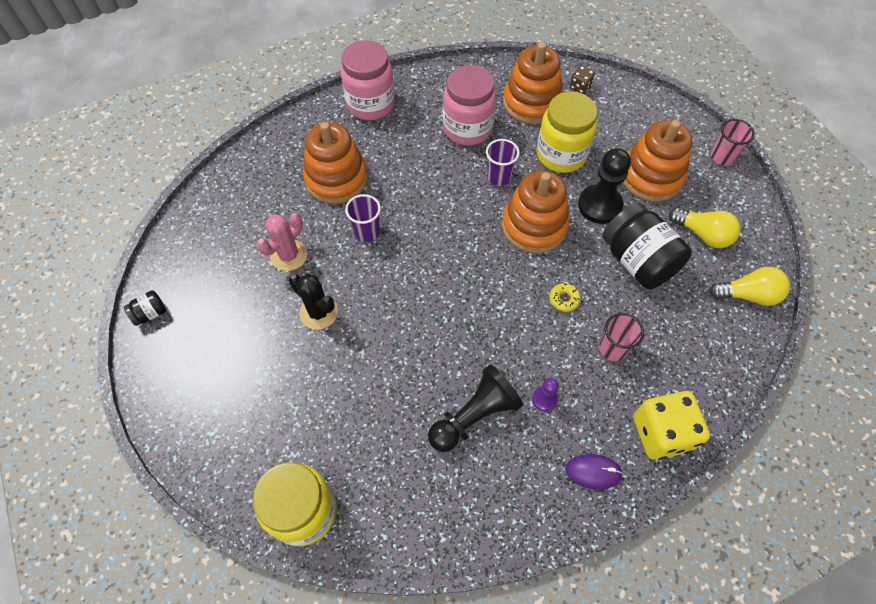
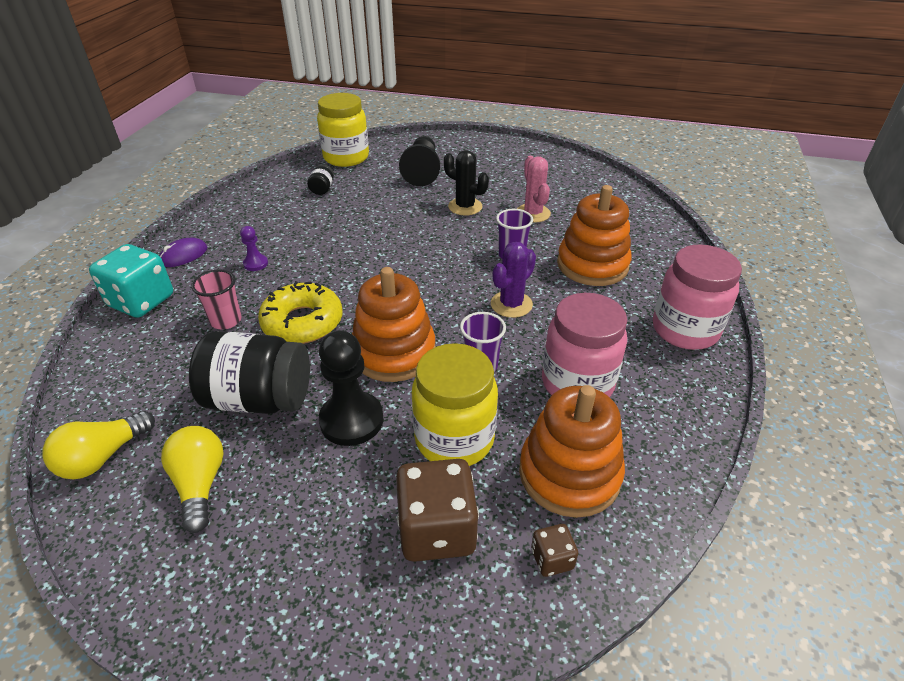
camera: 130 degrees right, 20 degrees down
black jar [124,290,166,326] -> black jar moved to [307,164,334,195]
black cactus [289,274,338,330] -> black cactus turned 45 degrees clockwise [444,150,489,216]
black pawn [428,364,523,452] -> black pawn moved to [399,136,440,186]
yellow donut [550,283,581,312] -> yellow donut [258,281,342,344], size x2.31
orange stacking toy [623,120,692,202] -> none
yellow dice [633,391,710,460] -> turquoise dice [89,244,173,318]
yellow light bulb [669,208,741,248] -> yellow light bulb turned 90 degrees clockwise [161,426,224,533]
pink cup [711,119,755,166] -> none
none -> brown dice [396,459,479,562]
none -> purple cactus [491,242,536,318]

